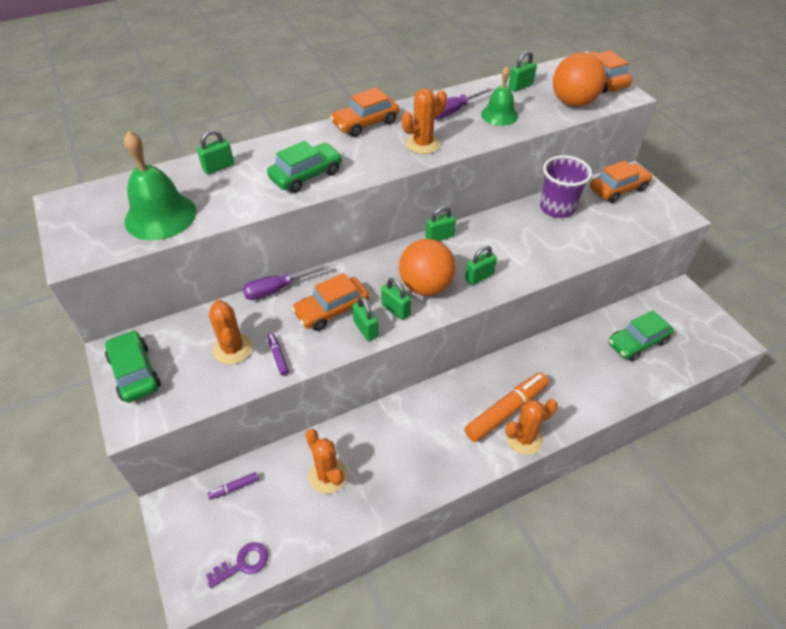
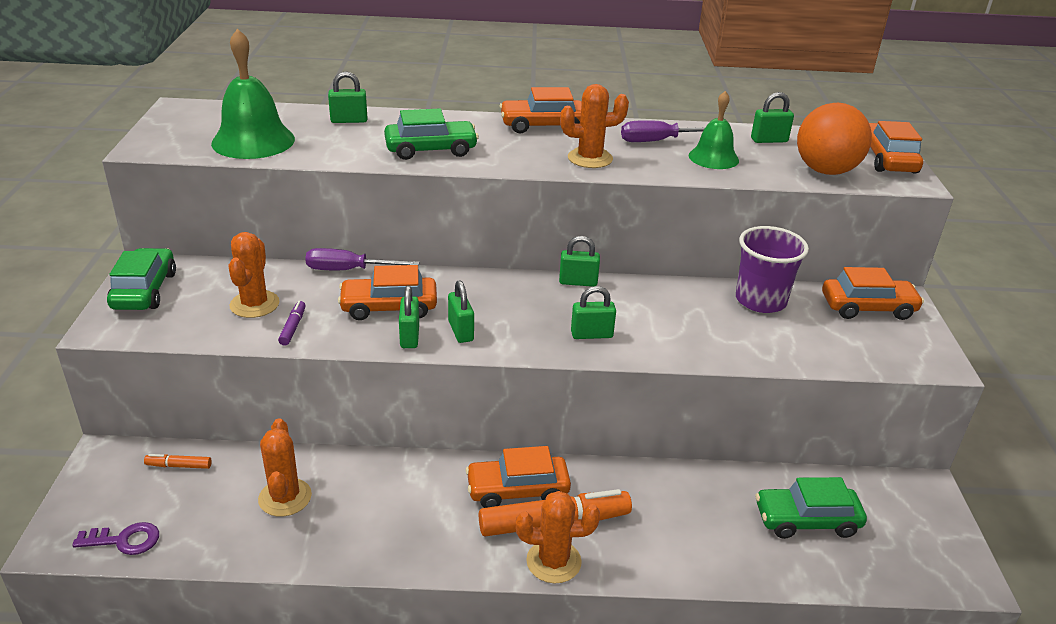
camera: 25 degrees right, 15 degrees down
purple marker [207,472,259,500] -> orange marker [144,454,212,469]
orange ball [399,239,456,296] -> none
none -> orange car [465,446,571,508]

